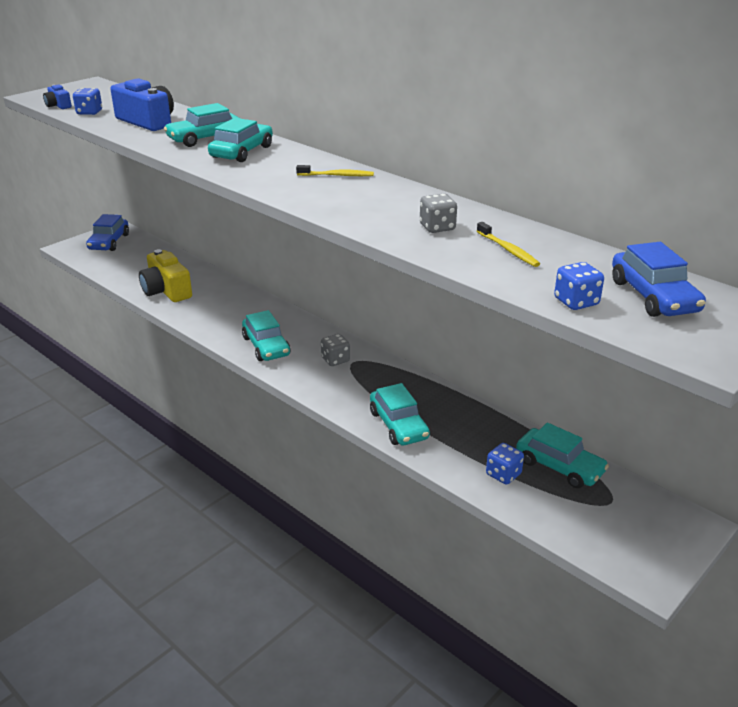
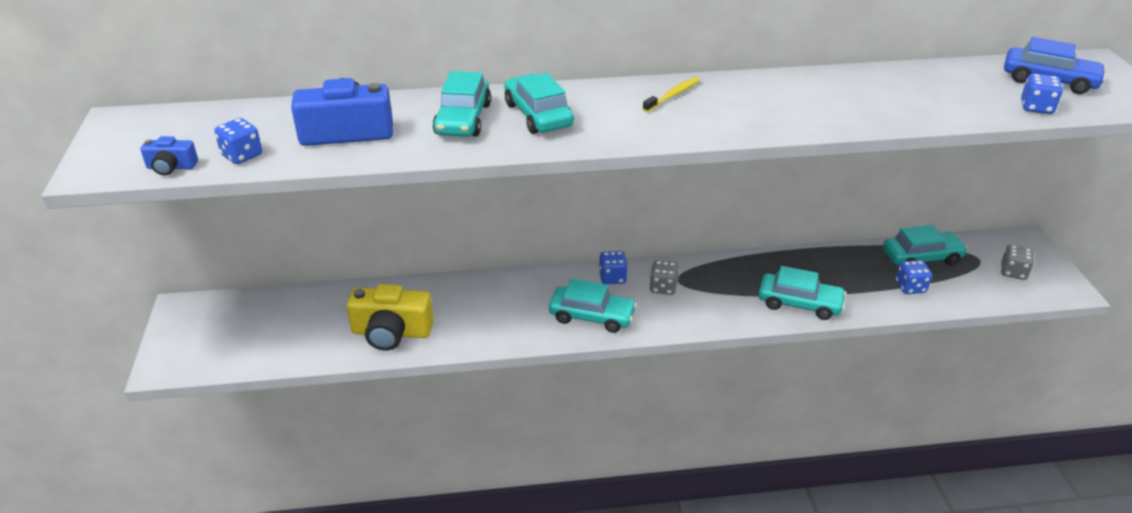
camera: 50 degrees left, 5 degrees up
blue car [86,214,129,251] -> none
grey dice [420,194,457,233] -> grey dice moved to [1001,245,1034,280]
yellow toothbrush [477,222,540,267] -> none
none -> blue dice [599,251,628,284]

